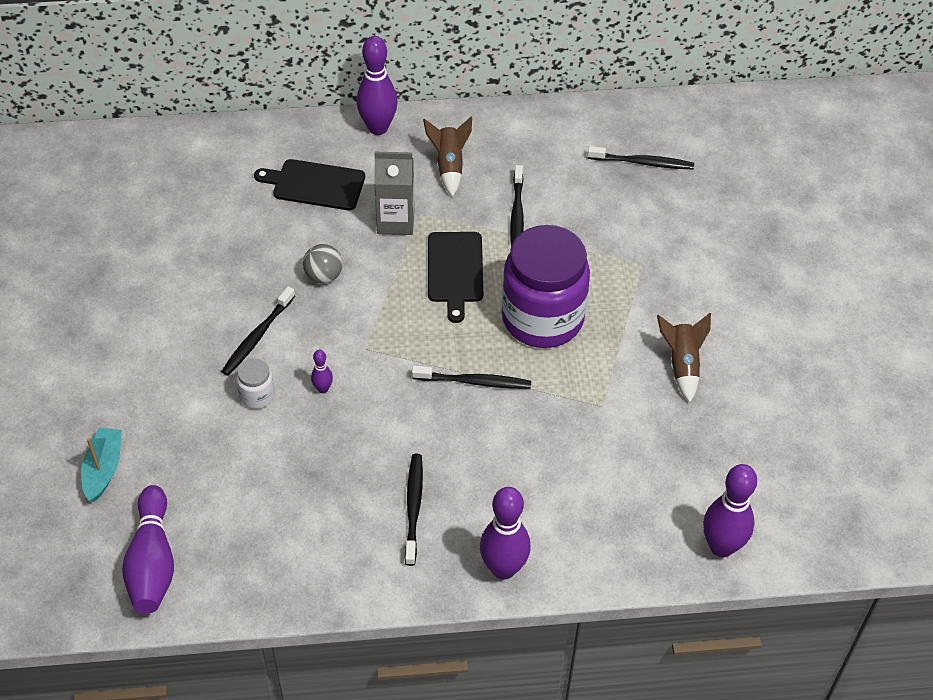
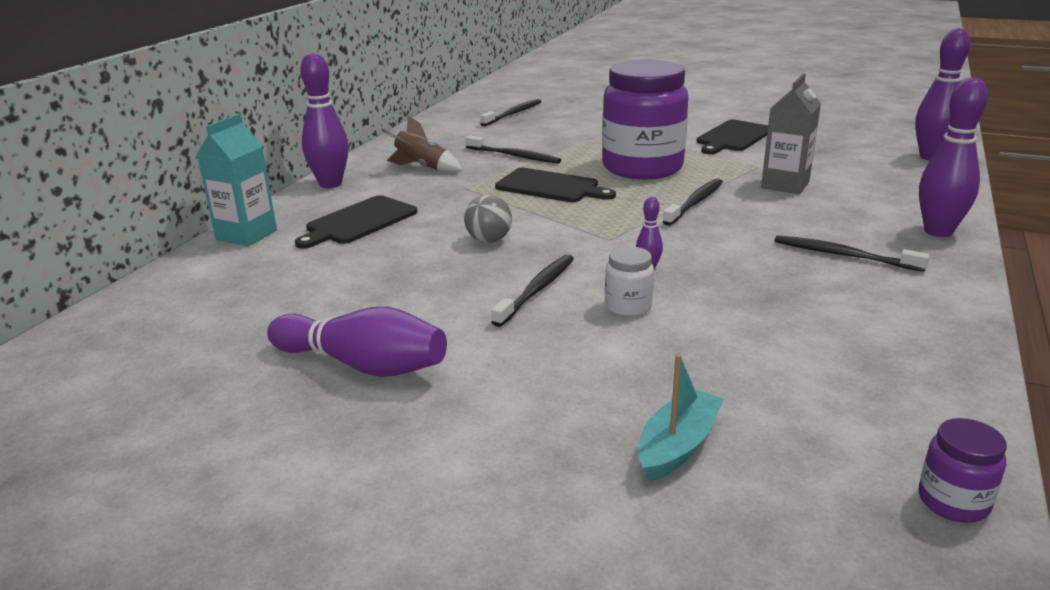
camera: 60 degrees left, 25 degrees down
turquoise boat [81,428,122,502] -> turquoise boat turned 90 degrees clockwise [638,354,724,482]
purple bowling pin [122,485,174,614] -> purple bowling pin moved to [267,307,447,377]
black toothbrush [221,286,295,376] -> black toothbrush turned 120 degrees counterclockwise [491,254,574,327]
grey carton [374,152,414,235] -> grey carton moved to [761,73,821,194]
brown rocket [657,313,711,402] -> black cutting board [697,120,768,154]
none -> turquoise carton [196,114,277,246]
none -> purple jar [919,418,1007,523]

